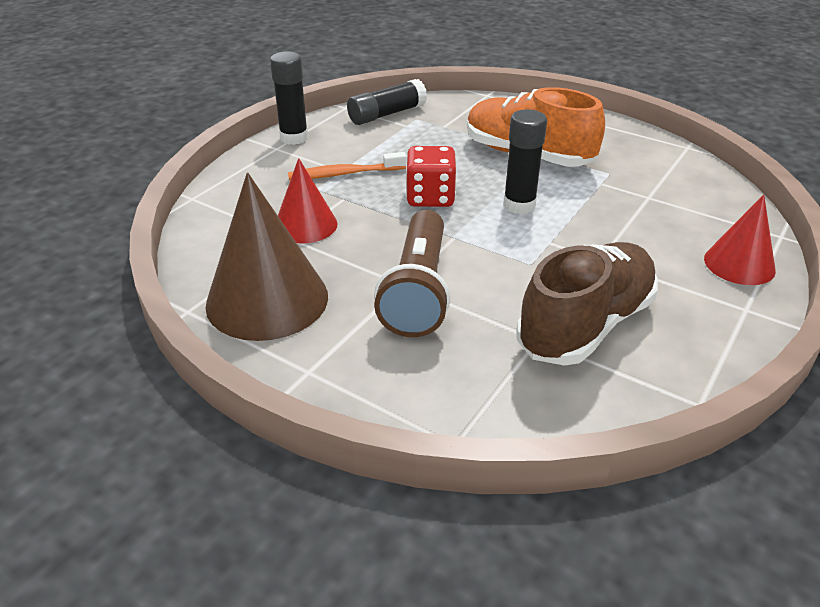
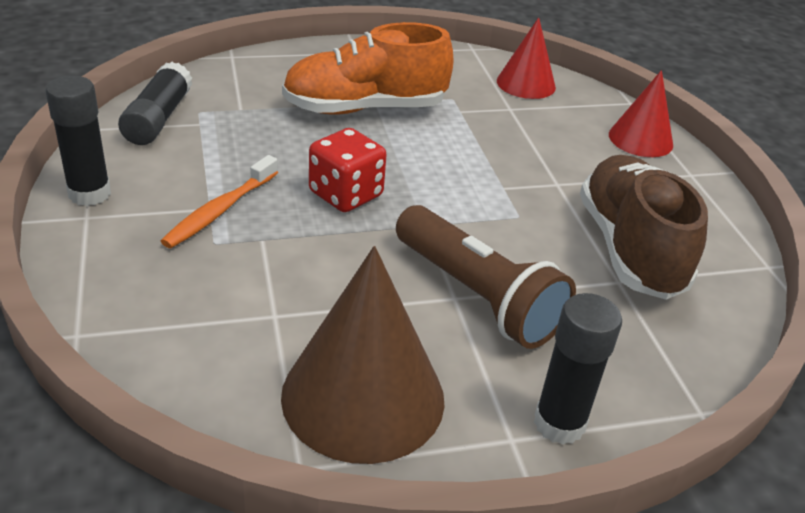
camera: 50 degrees left, 0 degrees up
red cone [278,158,337,243] -> red cone moved to [497,17,556,99]
black glue stick [503,109,547,214] -> black glue stick moved to [534,293,622,445]

